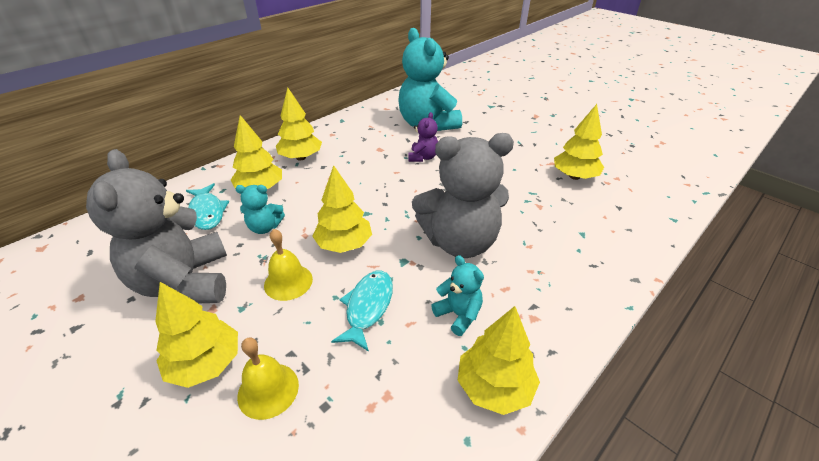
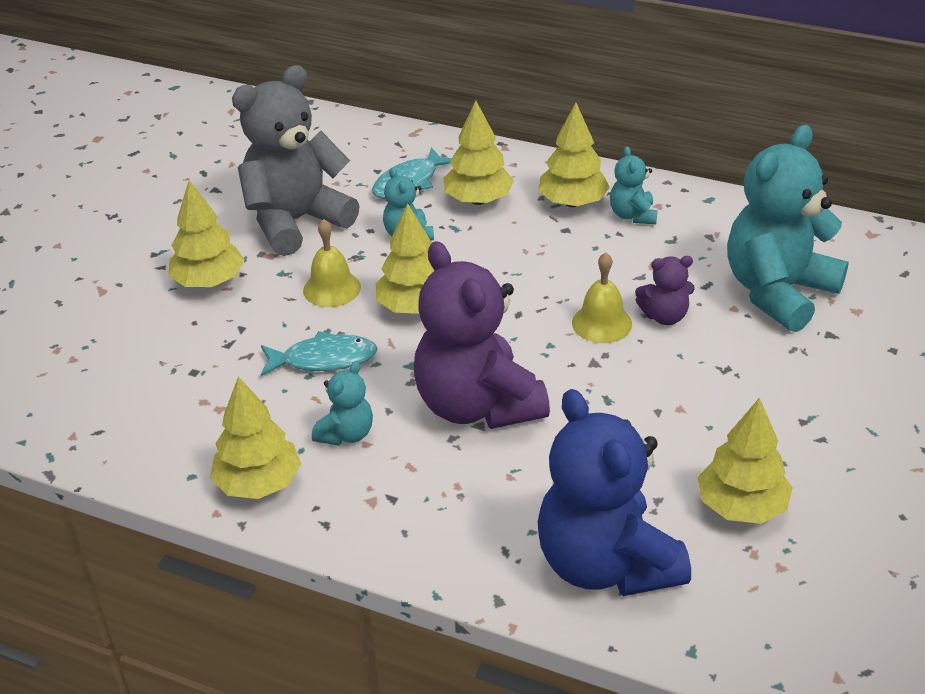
camera: 70 degrees right, 0 degrees up
yellow bell [237,337,299,420] -> yellow bell moved to [572,252,632,343]
grey teddy bear [412,133,514,258] -> purple teddy bear [414,241,550,429]
none -> blue teddy bear [538,389,691,596]
none -> turquoise teddy bear [610,146,658,224]

